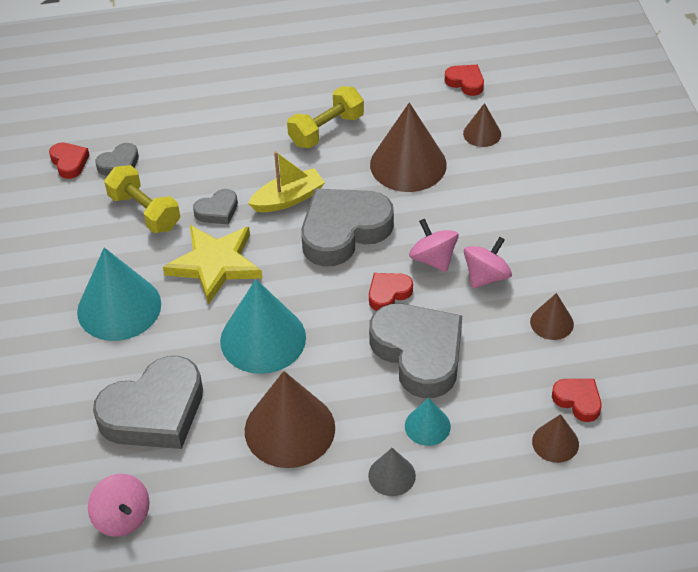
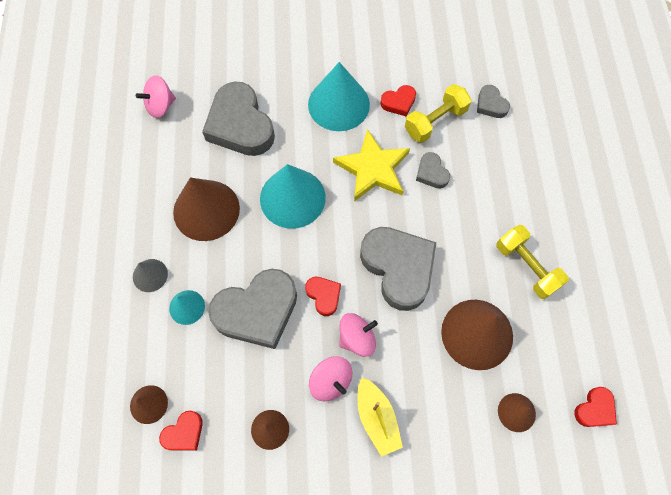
camera: 95 degrees right, 20 degrees up
red heart [49,143,90,179] -> red heart moved to [380,85,416,116]
yellow boat [248,151,325,212] -> yellow boat moved to [358,377,403,457]

